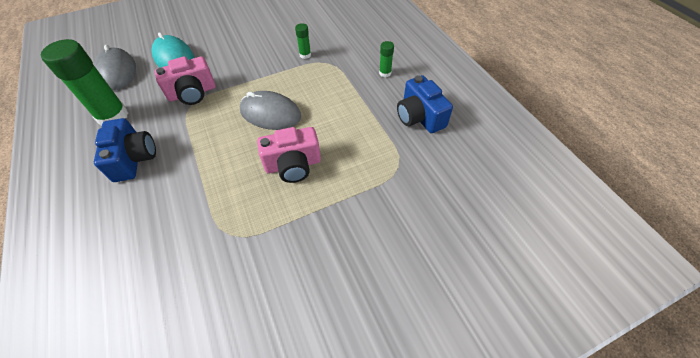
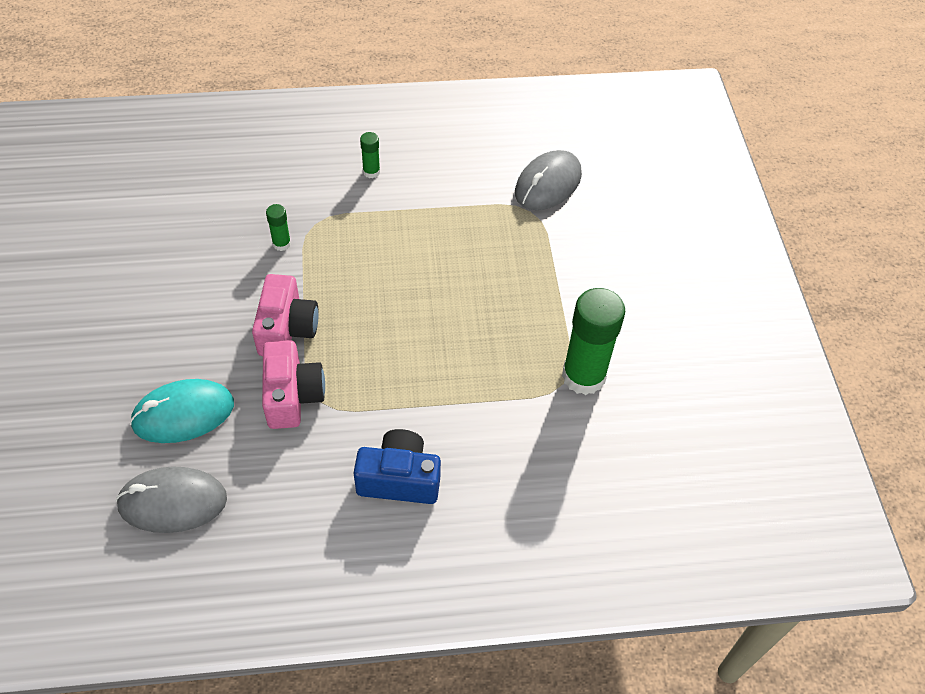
camera: 75 degrees left, 0 degrees up
green glue stick [41,39,128,126] -> green glue stick moved to [562,288,625,395]
grey mouse [240,91,301,130] -> grey mouse moved to [515,150,582,210]
pink camera [257,127,321,183] -> pink camera moved to [252,274,319,356]
blue camera [397,75,453,133] -> none

